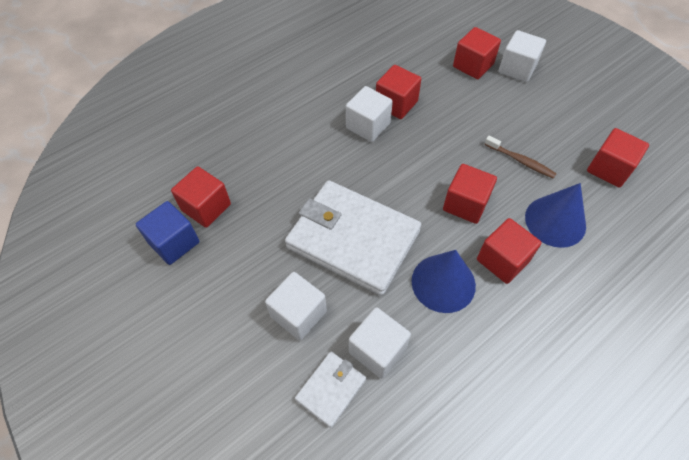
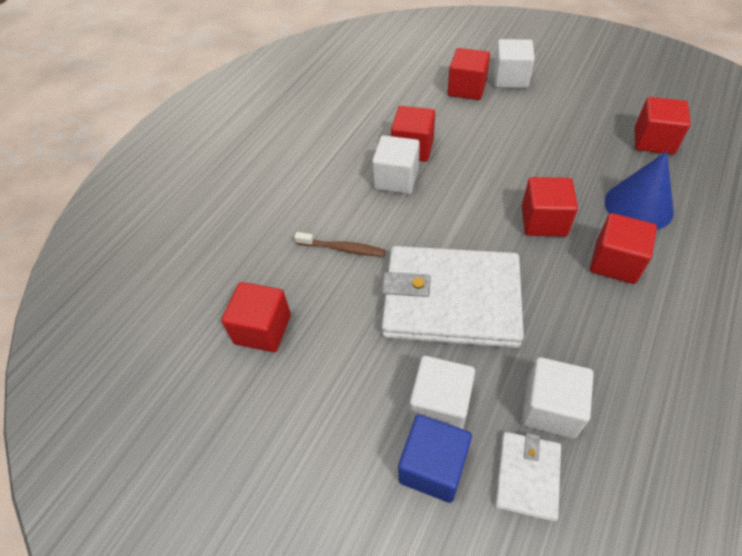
camera: 20 degrees left, 5 degrees down
blue cube [136,201,200,265] -> blue cube moved to [398,414,472,503]
blue cone [411,250,476,313] -> none
brown toothbrush [484,135,557,179] -> brown toothbrush moved to [294,232,386,257]

